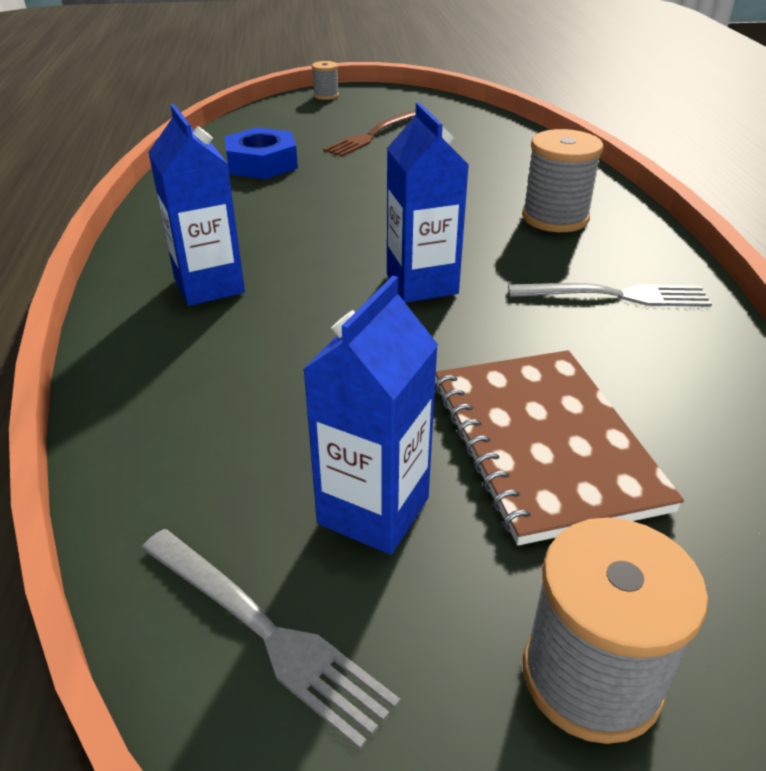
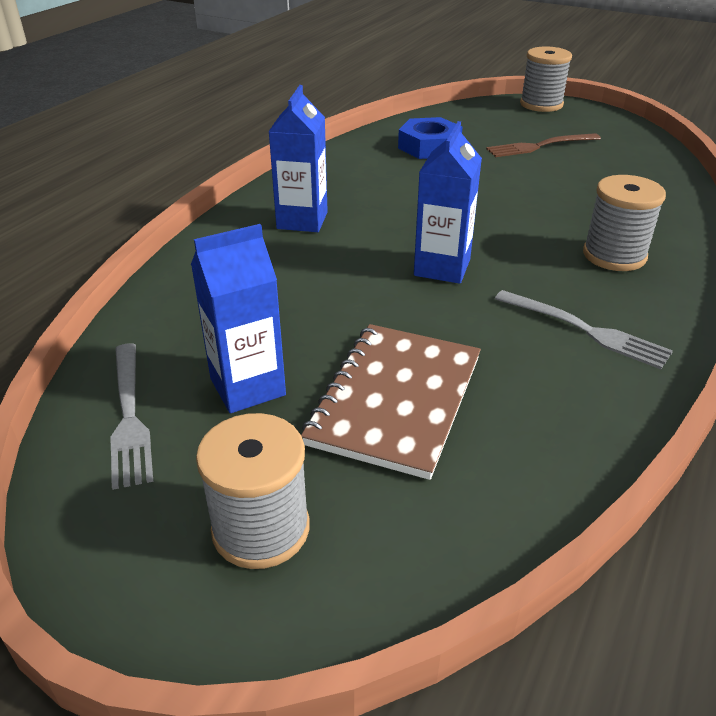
camera: 35 degrees right, 0 degrees up
grey spool [312,61,339,100] -> grey spool [520,47,572,112], size x1.85

